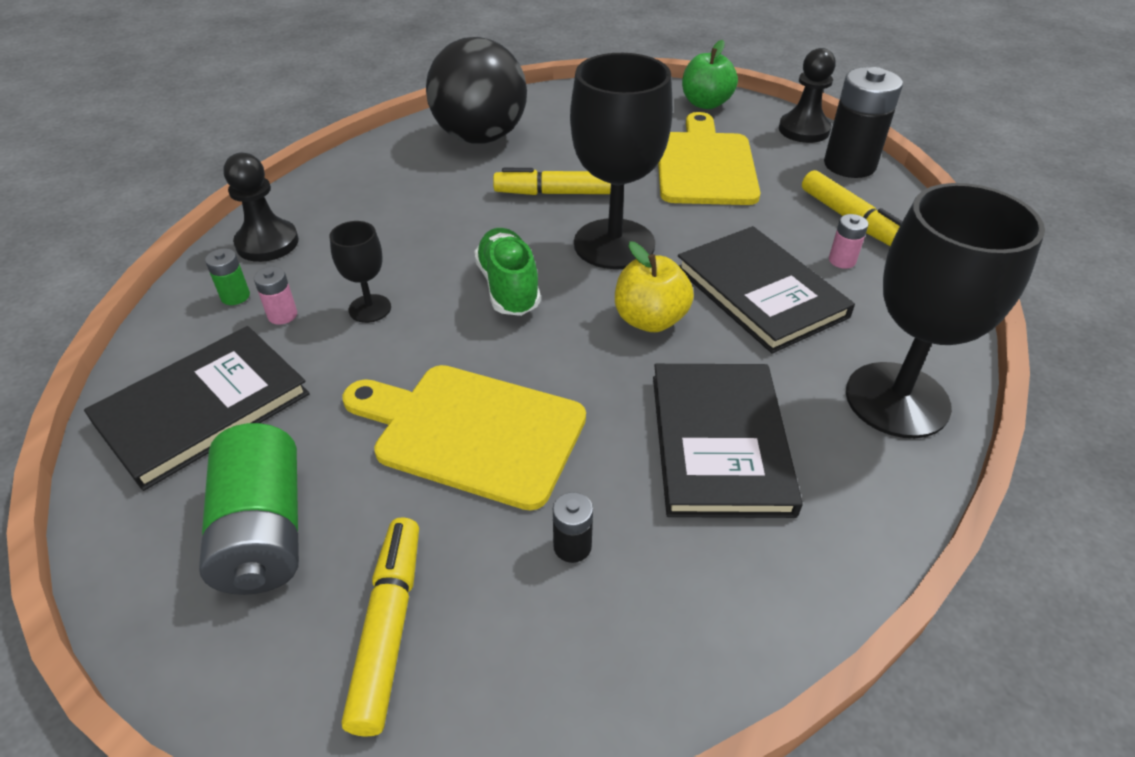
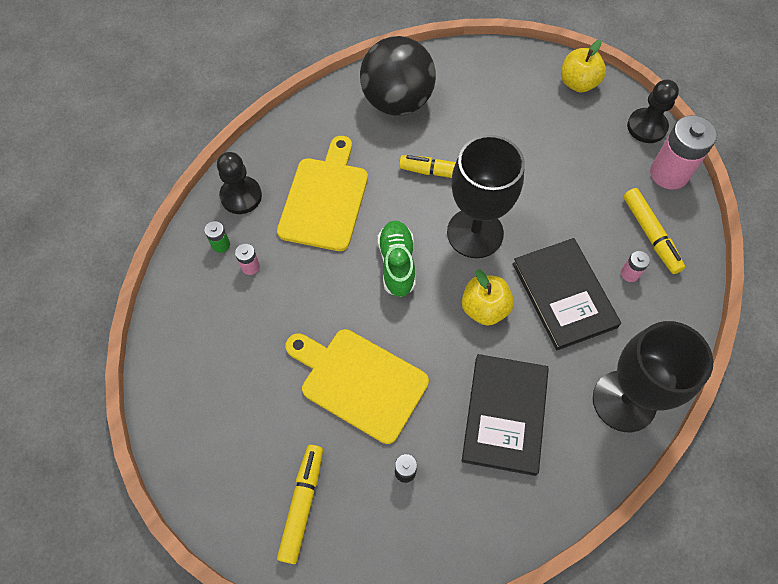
camera: 10 degrees right, 20 degrees up
black book [84,326,310,491] -> none
green battery [199,423,299,595] -> none
black goblet [330,221,391,323] -> none
yellow cutting board [658,112,760,205] -> yellow cutting board moved to [277,136,368,251]
green apple [682,40,738,109] -> yellow apple [561,40,606,92]
black battery [824,67,903,178] -> pink battery [650,115,717,190]

